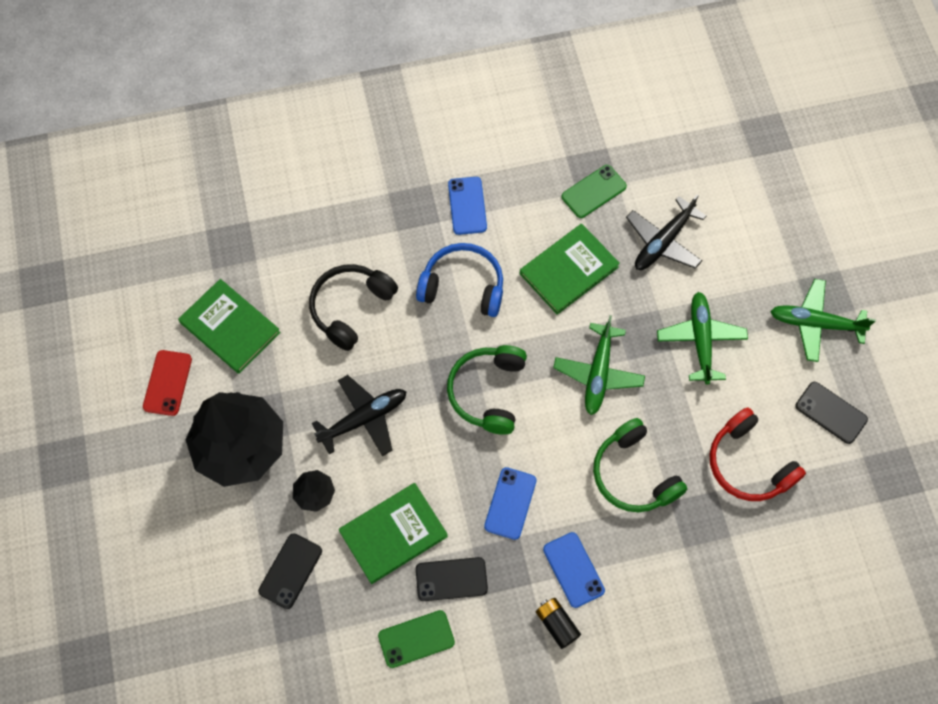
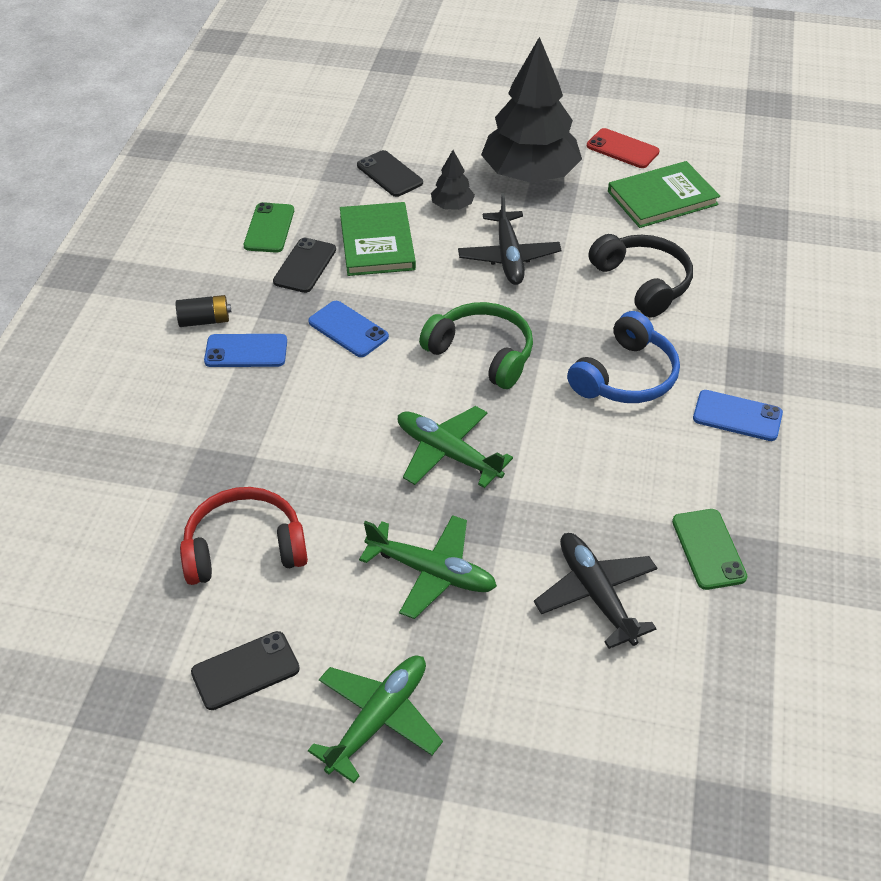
camera: 115 degrees right, 20 degrees down
green book [520,224,620,315] -> none
green headphones [593,418,687,512] -> none

